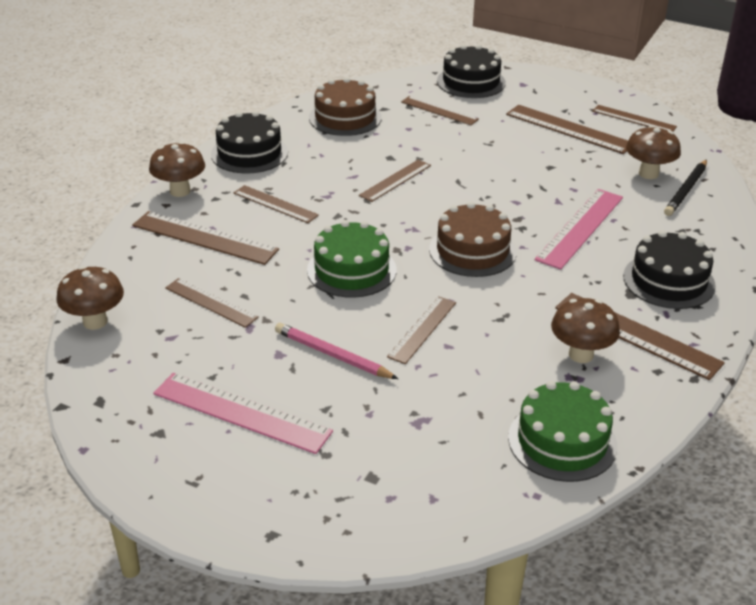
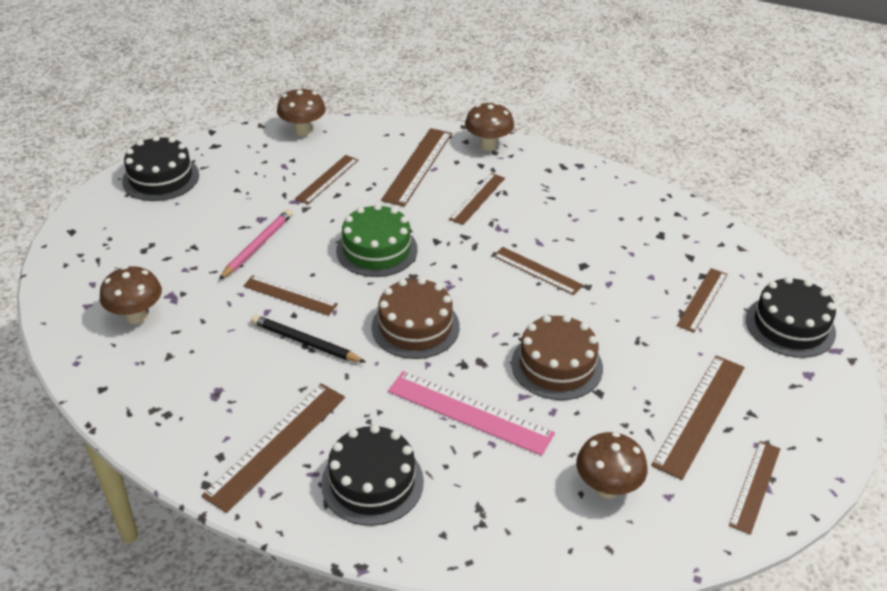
camera: 85 degrees right, 5 degrees up
pink ruler [153,373,333,454] -> none
black cake [211,111,288,173] -> black cake moved to [122,135,199,201]
brown cake [309,77,382,136] -> brown cake moved to [511,315,603,400]
green cake [508,381,617,482] -> none
brown mushroom [551,298,620,363] -> brown mushroom moved to [100,266,162,324]
black pencil [664,160,707,216] -> black pencil moved to [251,315,366,363]

